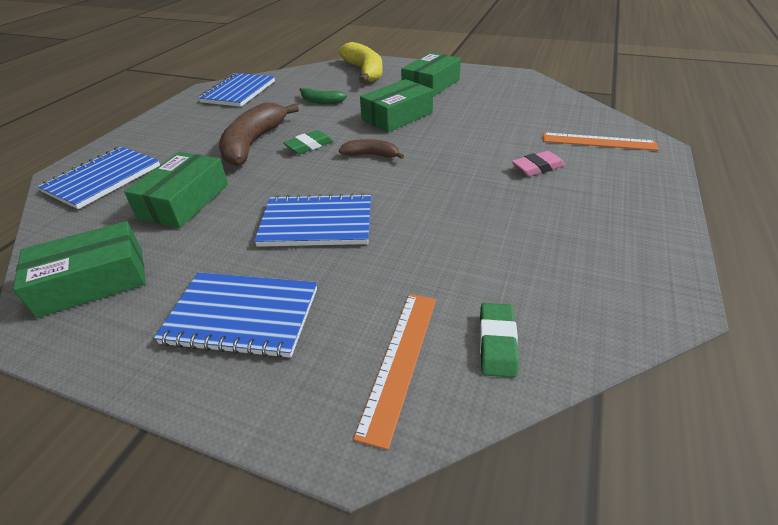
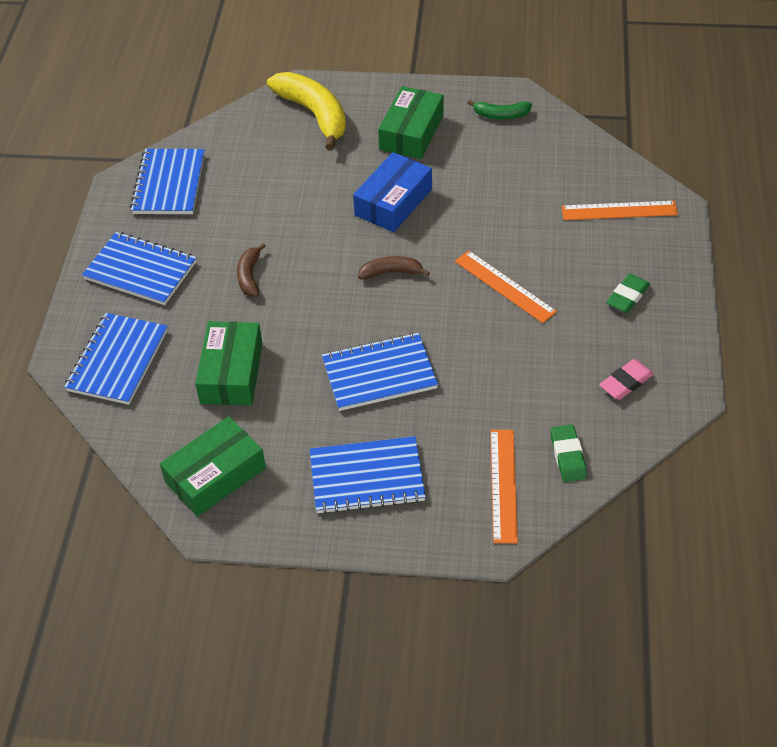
camera: 15 degrees left, 10 degrees up
brown banana [219,103,299,166] -> brown banana [237,243,266,297], size x0.51
green eraser [283,130,333,154] -> green eraser moved to [606,274,650,313]
green banana [299,88,347,104] -> green banana moved to [468,100,532,119]
green box [360,79,433,132] -> blue box [353,152,432,232]
pink eraser [512,151,565,176] -> pink eraser moved to [599,359,654,400]
none -> blue notebook [82,232,197,305]
none -> orange ruler [455,250,557,323]

